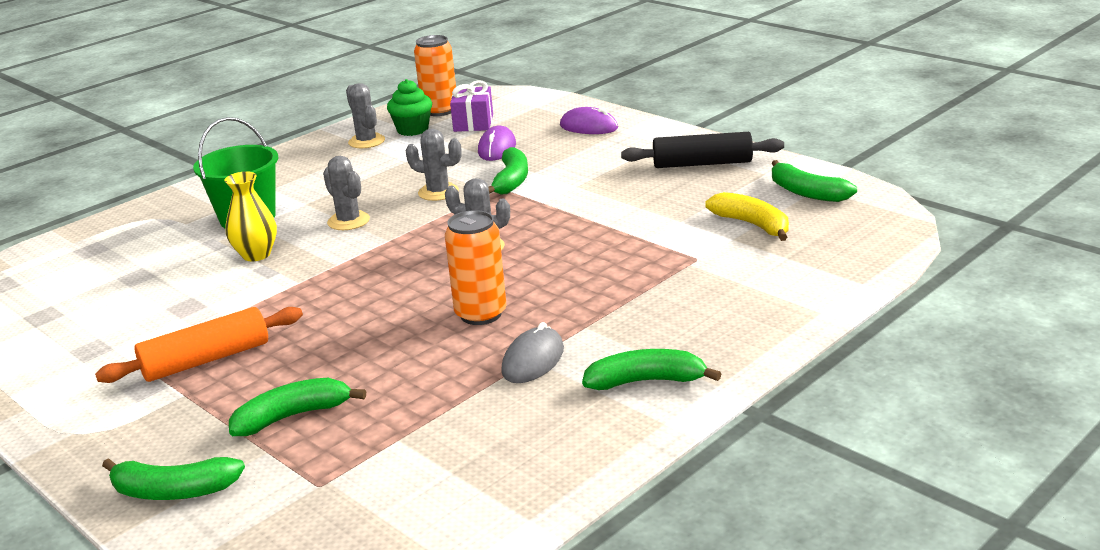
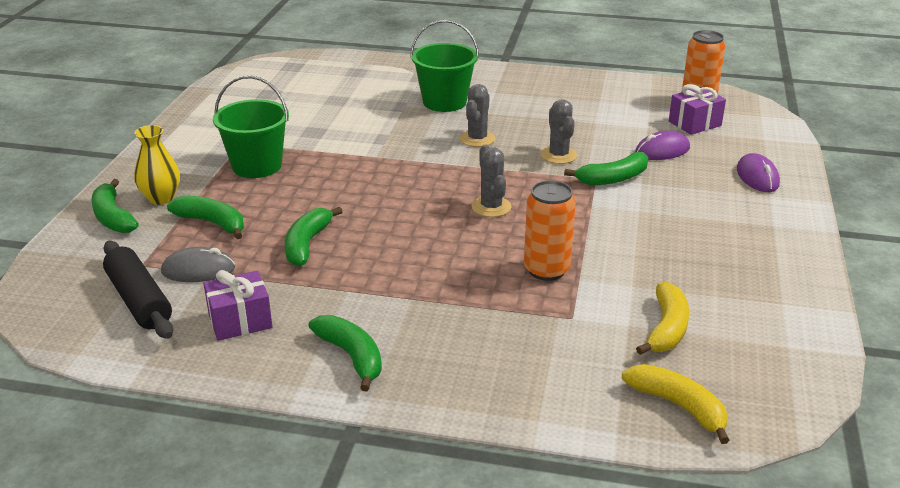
camera: 55 degrees right, 5 degrees up
orange rolling pin [95,307,303,383] -> green bucket [213,76,289,178]
yellow vase [224,171,277,261] -> yellow vase moved to [134,125,180,205]
grey cactus [346,83,385,148] -> none
green cupcake [387,79,432,136] -> none
orange can [445,210,506,325] -> orange can moved to [524,180,576,281]
grey mouse [501,322,564,383] -> grey mouse moved to [161,247,235,282]
black rolling pin [621,132,784,168] -> black rolling pin moved to [103,241,173,339]
green banana [772,160,857,202] -> green banana moved to [285,207,343,266]
none -> purple gift [203,270,273,341]
none -> yellow banana [622,364,730,444]

